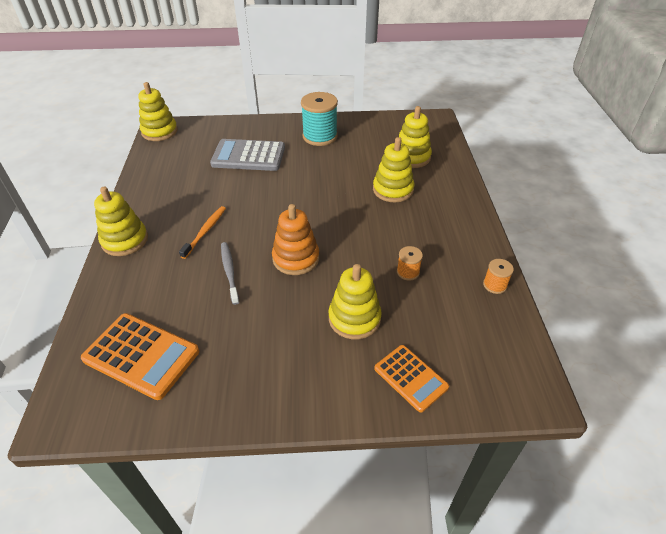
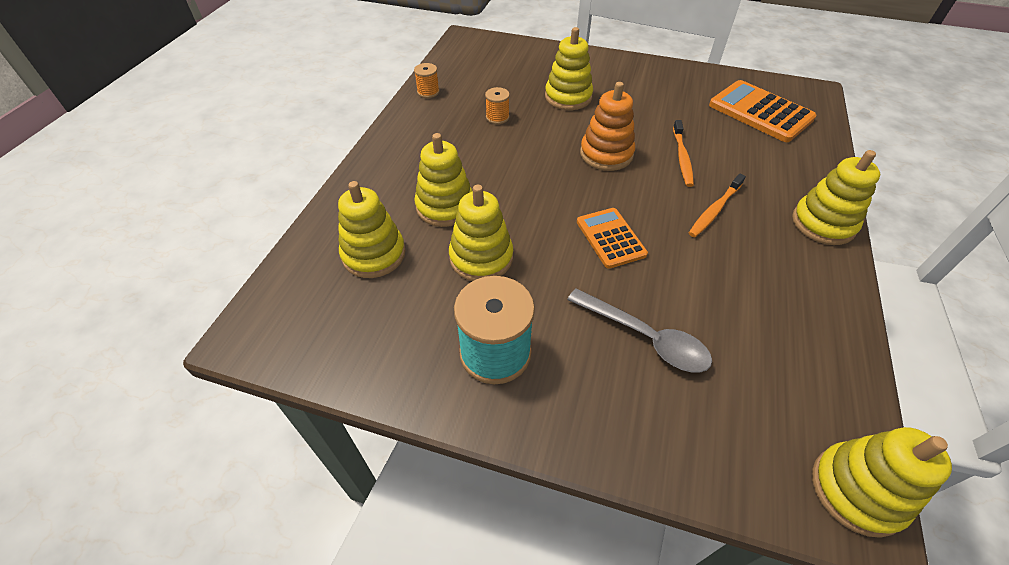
camera: 160 degrees left, 5 degrees up
grey calculator [210,139,285,171] -> grey spoon [567,288,712,373]
grey toothbrush [221,242,239,305] -> orange toothbrush [673,120,694,187]
orange calculator [374,345,449,412] -> orange calculator moved to [577,208,648,269]
none -> yellow stacking toy [449,185,513,281]

